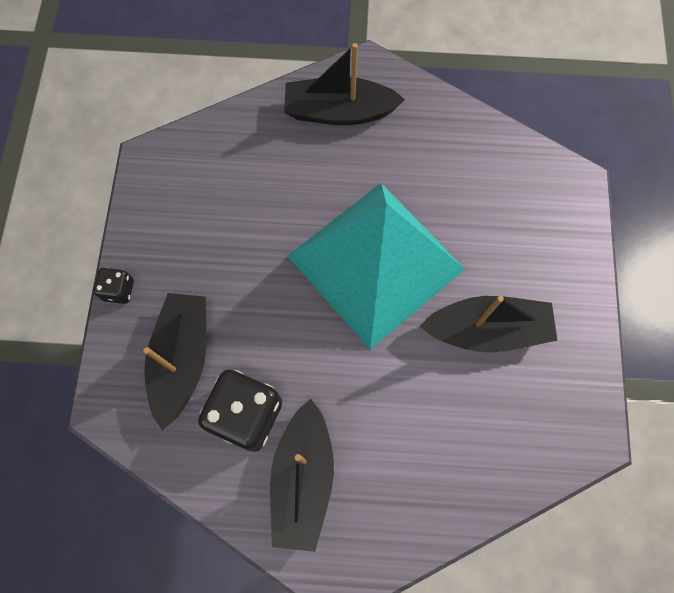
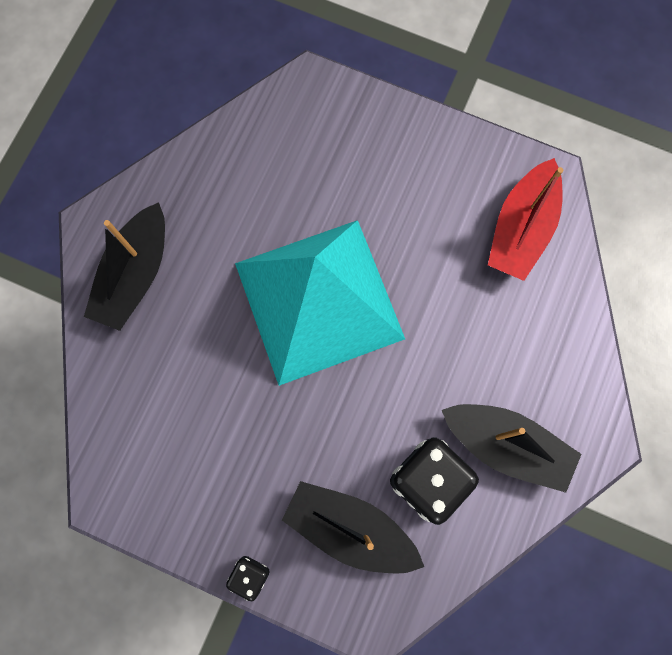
camera: 70 degrees left, 5 degrees up
black boat [420,296,557,353] -> none
none -> red boat [488,158,563,281]

